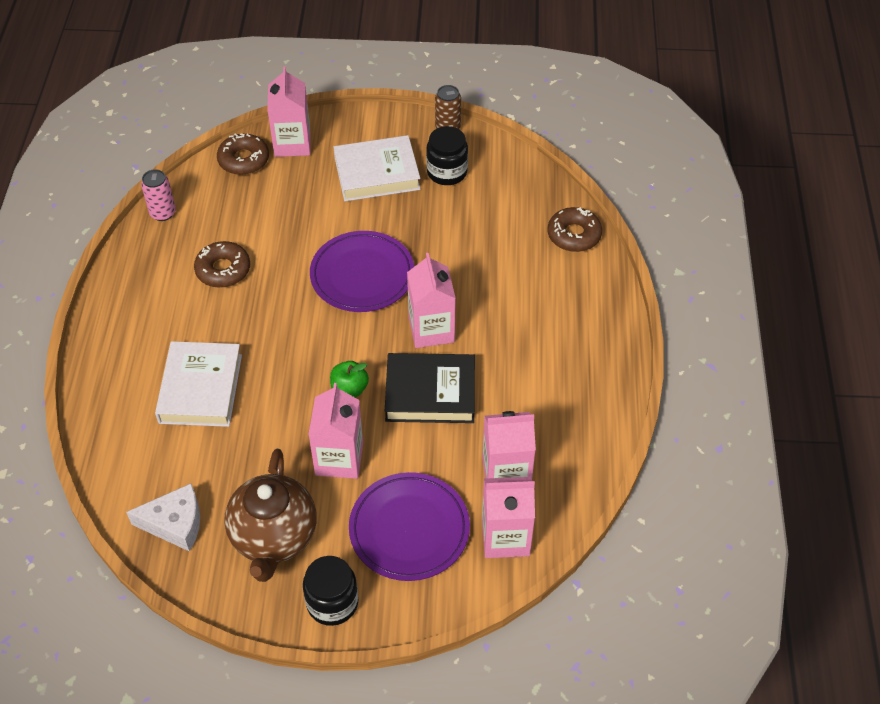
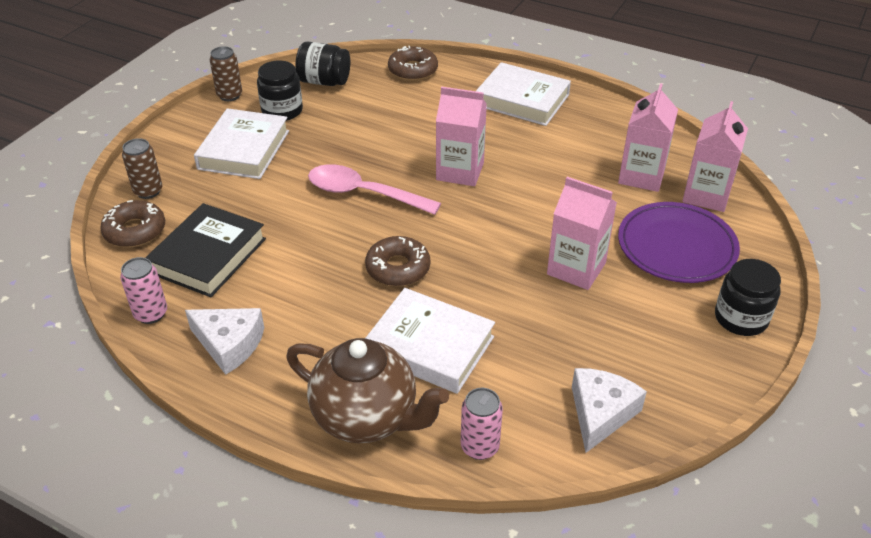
camera: 65 degrees left, 10 degrees down
brown donut [194,241,250,288] -> brown donut moved to [365,236,430,286]
brown teapot [224,449,317,582] -> brown teapot moved to [286,338,449,443]
pink carton [267,66,311,157] -> brown can [122,138,162,199]
purple plate [310,231,414,312] -> pink spoon [308,164,441,215]
green apple [330,361,369,398] -> none
black book [385,353,475,423] -> black book moved to [145,203,266,297]
none -> white cheese [185,308,264,375]
none -> black jar [295,41,350,86]
none -> pink can [461,388,503,460]
none -> white book [476,62,571,126]

